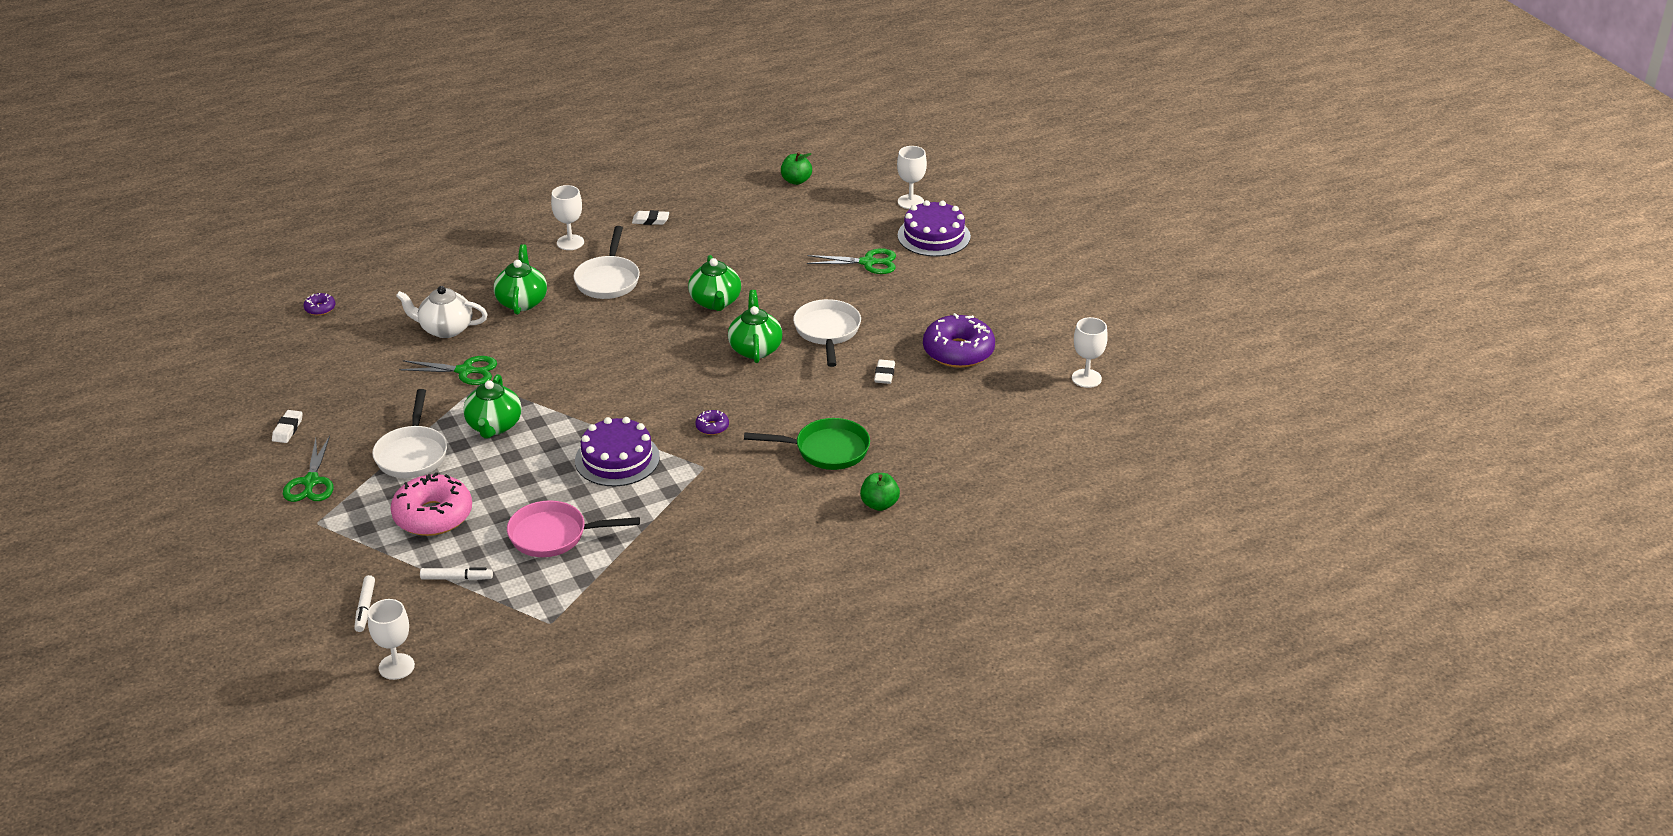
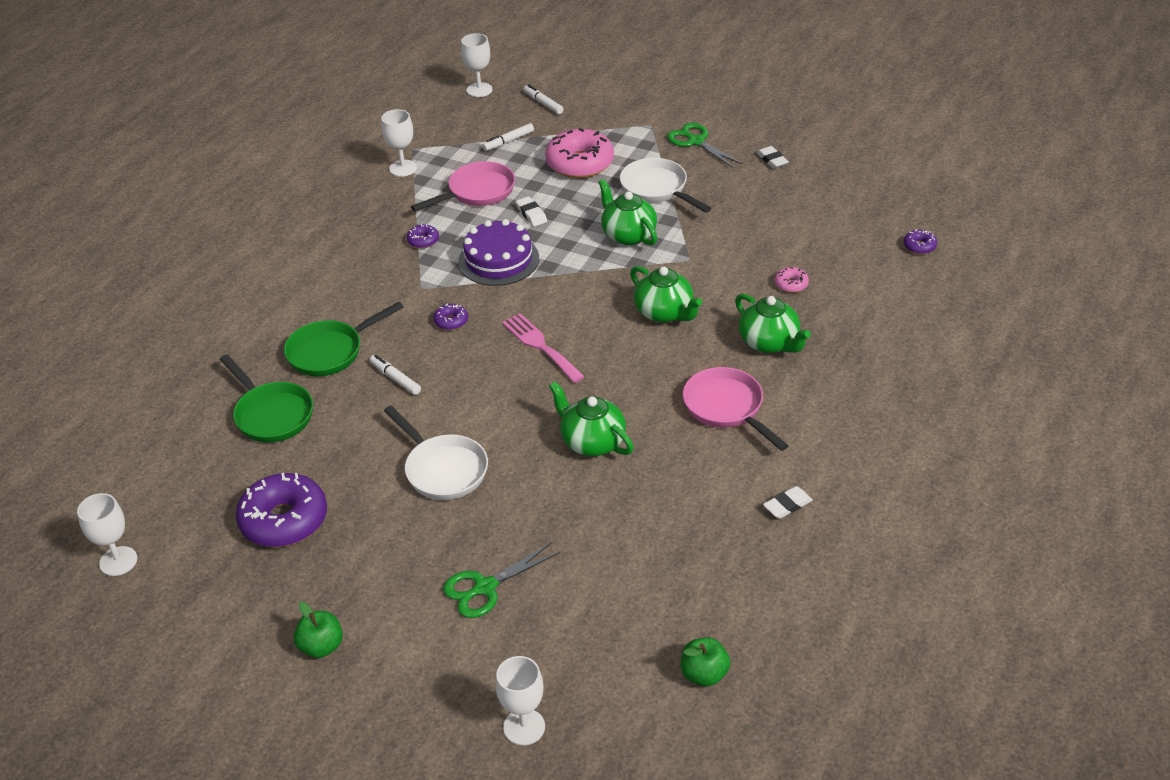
camera: 145 degrees right, 5 degrees up
white teapot [396,286,488,338] -> pink donut [775,267,809,293]
green scissors [399,356,497,385] -> none
white goblet [551,185,584,250] -> white goblet moved to [381,109,417,177]
white pan [573,226,640,299] -> pink pan [683,367,789,451]
green teapot [728,290,783,363] -> green teapot moved to [630,266,702,323]
green apple [860,473,900,511] -> green apple moved to [293,602,343,658]
white eraser [874,360,895,384] -> white eraser moved to [516,196,547,226]
purple cake [898,200,971,257] -> none
none -> green pan [220,355,313,443]
none -> white marker [370,355,421,395]
none -> purple donut [407,224,439,248]
none -> pink fork [502,313,585,383]

